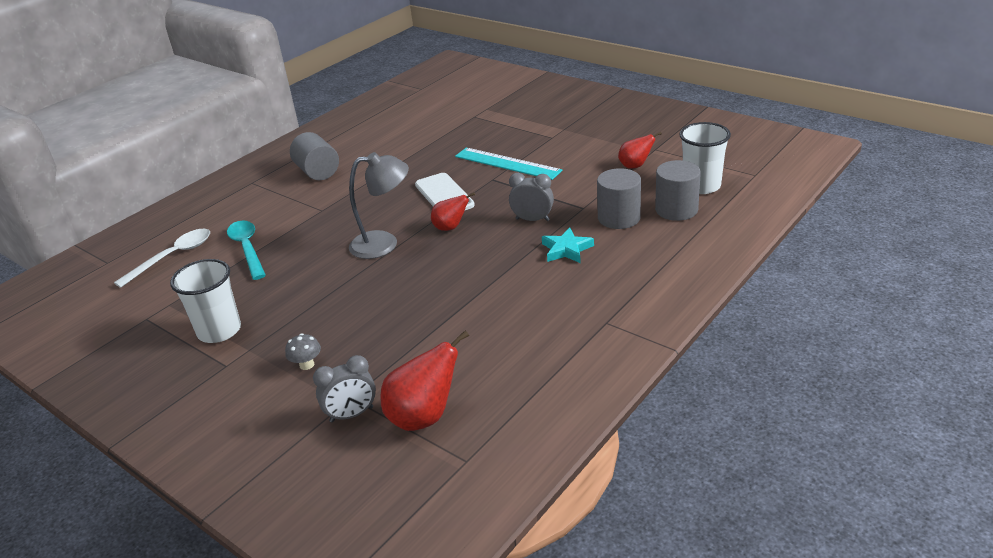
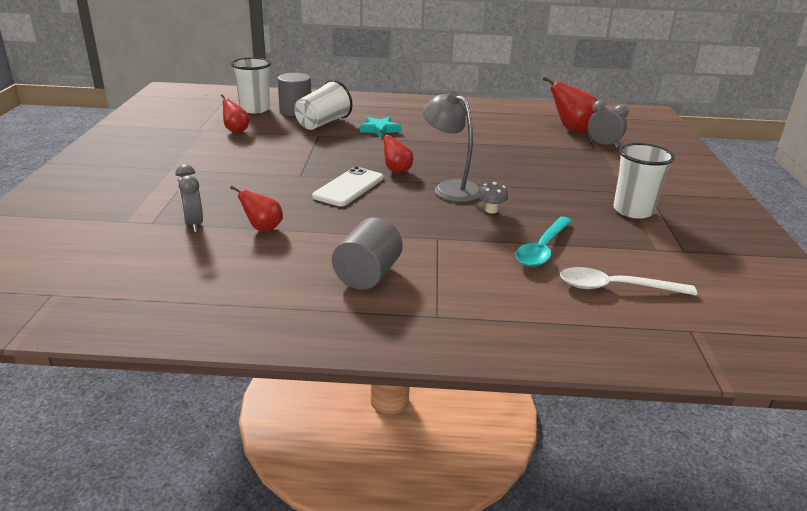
camera: 130 degrees left, 5 degrees down
grey mushroom [285,333,321,370] -> grey mushroom moved to [478,182,508,214]
turquoise ruler [455,148,562,180] -> none
grey clock [509,173,554,221] -> grey clock moved to [175,164,203,232]
grey cylinder [597,168,641,229] -> white cup [294,80,353,130]
none -> red pear [230,186,283,231]

